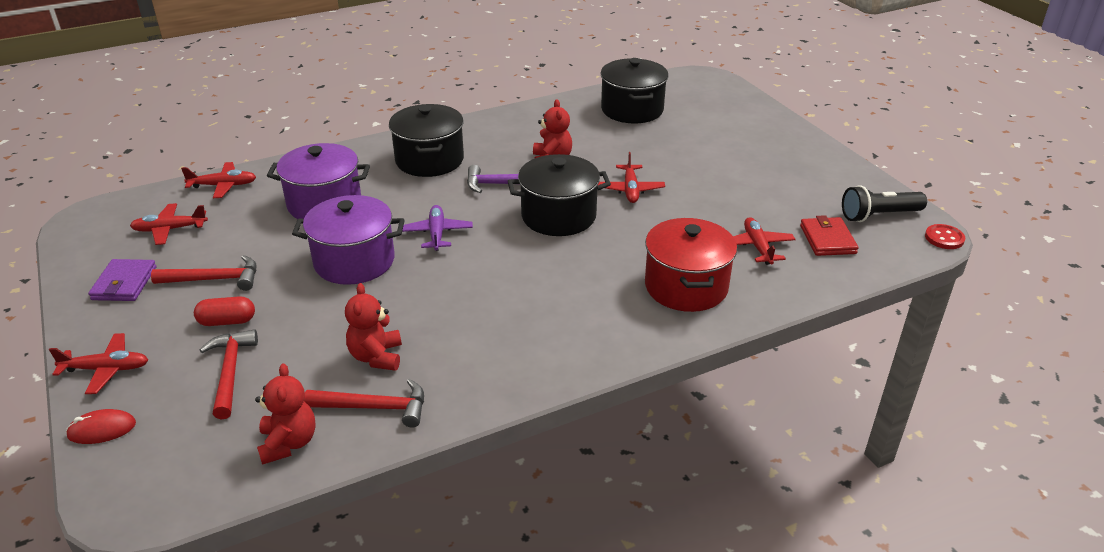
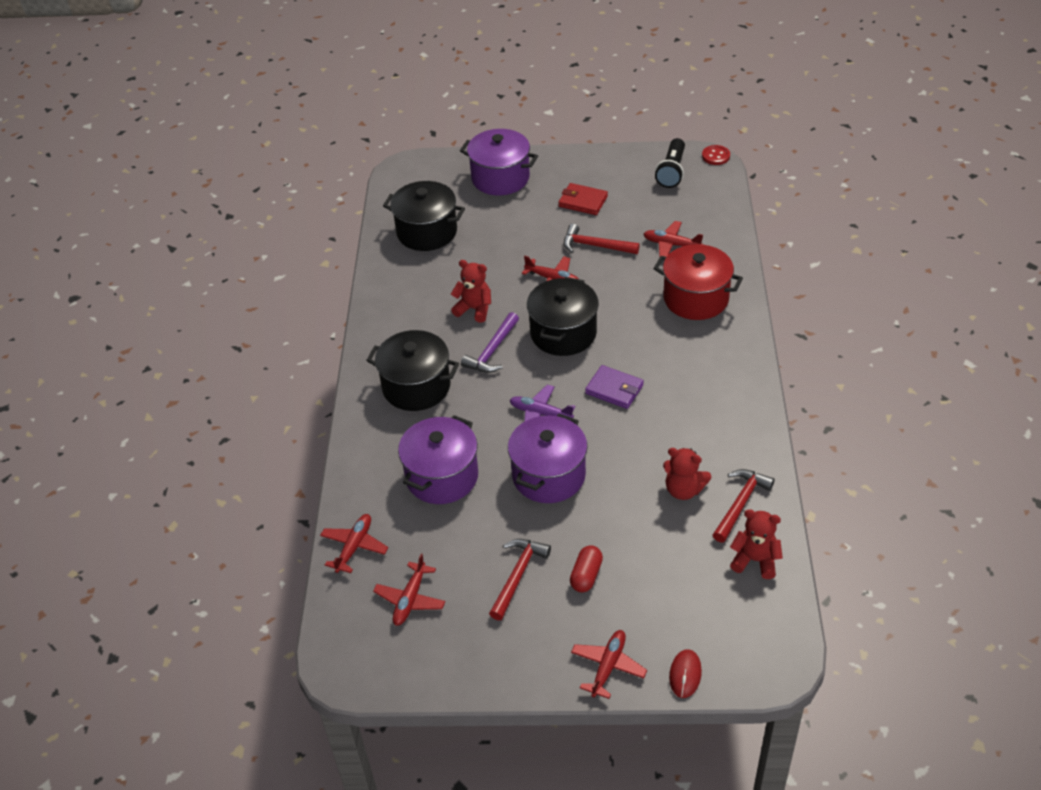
camera: 60 degrees left, 10 degrees up
purple wallet [88,259,156,301] -> purple wallet moved to [585,365,644,409]
red hammer [200,329,258,419] -> red hammer moved to [564,224,640,254]
red wallet [800,215,858,256] -> red wallet moved to [558,183,608,215]
none -> purple pot [460,129,538,195]

